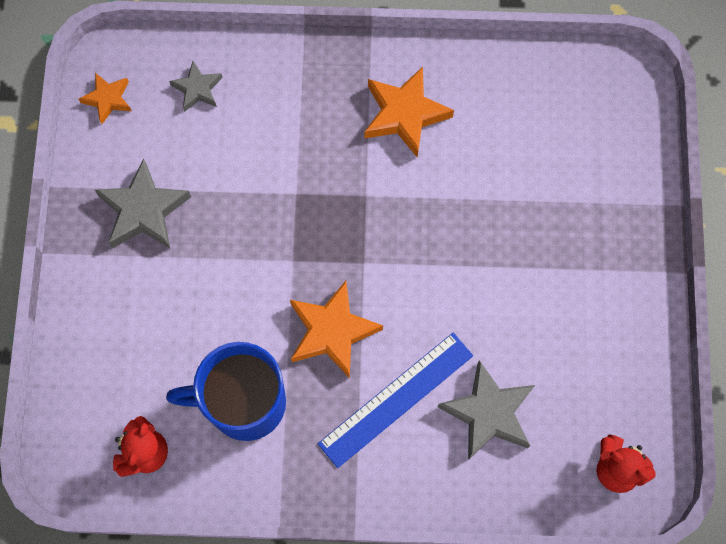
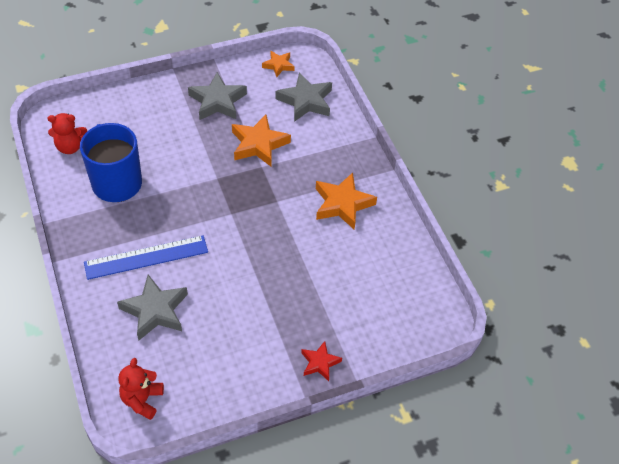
camera: 65 degrees right, 20 degrees down
grey star [169,61,223,112] -> grey star [276,72,332,122], size x1.73
orange star [290,281,383,378] -> orange star moved to [232,115,291,166]
blue ruler [318,333,473,468] -> blue ruler turned 45 degrees counterclockwise [84,235,208,280]
none -> red star [301,341,342,381]

